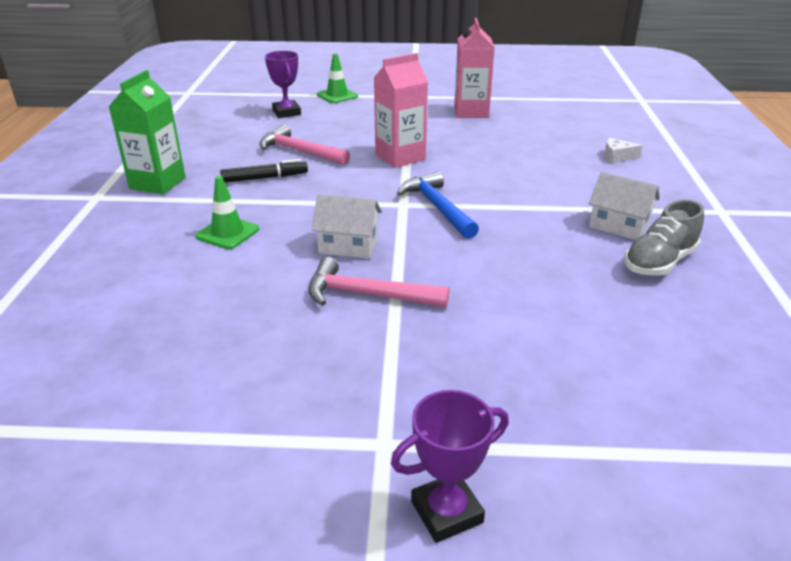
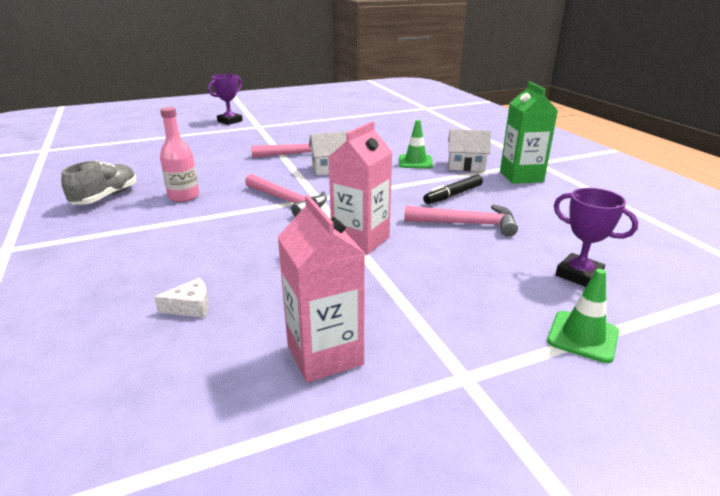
camera: 155 degrees right, 5 degrees down
blue hammer [397,172,479,239] -> pink hammer [245,174,327,217]
white house [589,172,659,240] -> white house moved to [448,129,491,172]
white cheese [604,137,643,163] -> white cheese moved to [154,278,209,318]
none -> pink bottle [160,107,199,202]

